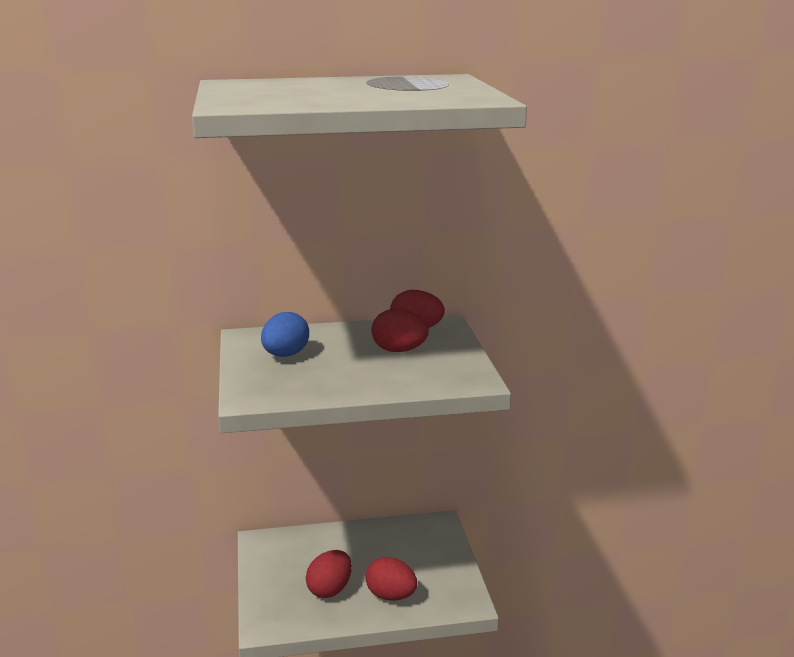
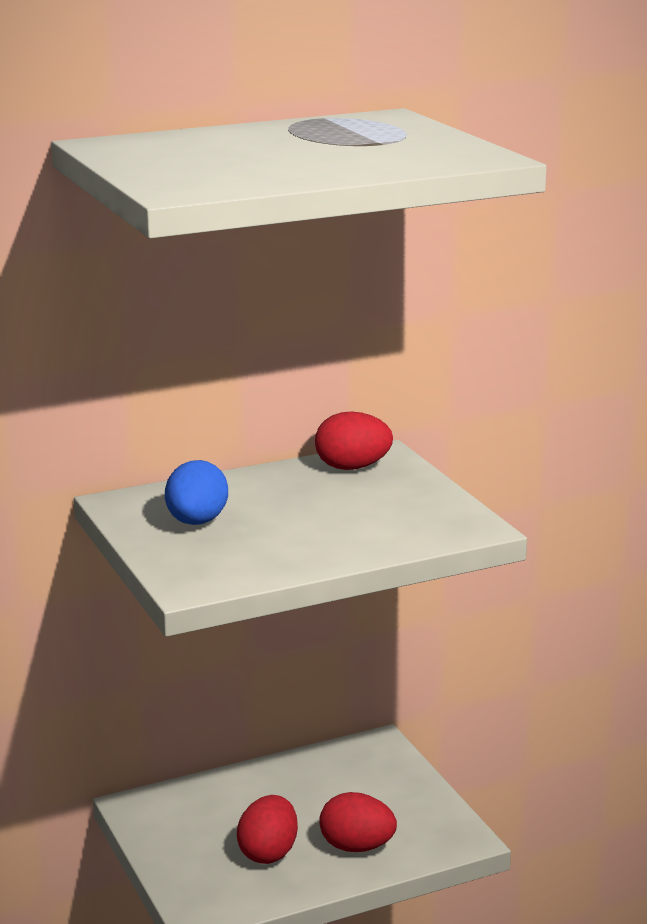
camera: 15 degrees left, 0 degrees up
red egg [371,309,429,352] -> none

